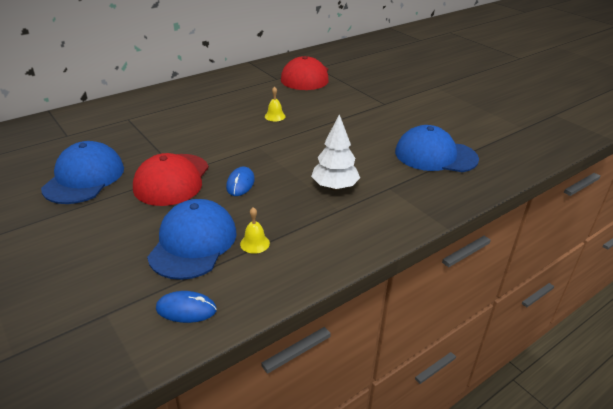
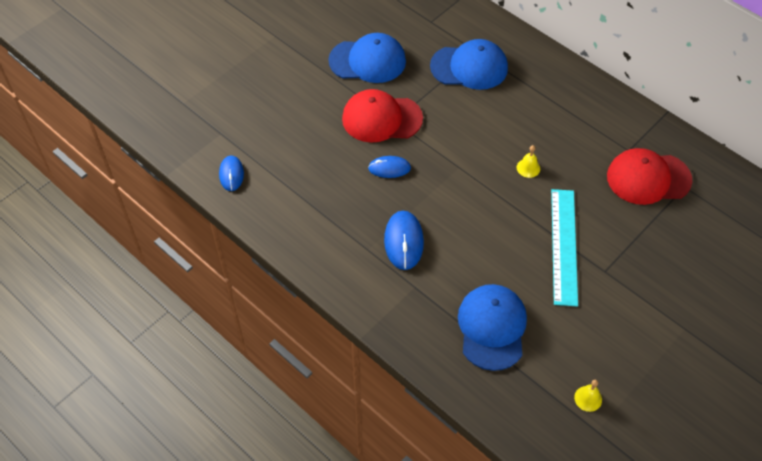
camera: 80 degrees right, 20 degrees up
blue cap [147,199,237,280] -> blue cap moved to [430,39,508,90]
yellow bell [240,207,270,254] -> yellow bell moved to [574,380,602,412]
white tree [311,114,360,190] -> blue mouse [384,211,424,270]
none -> turquoise ruler [551,189,578,307]

